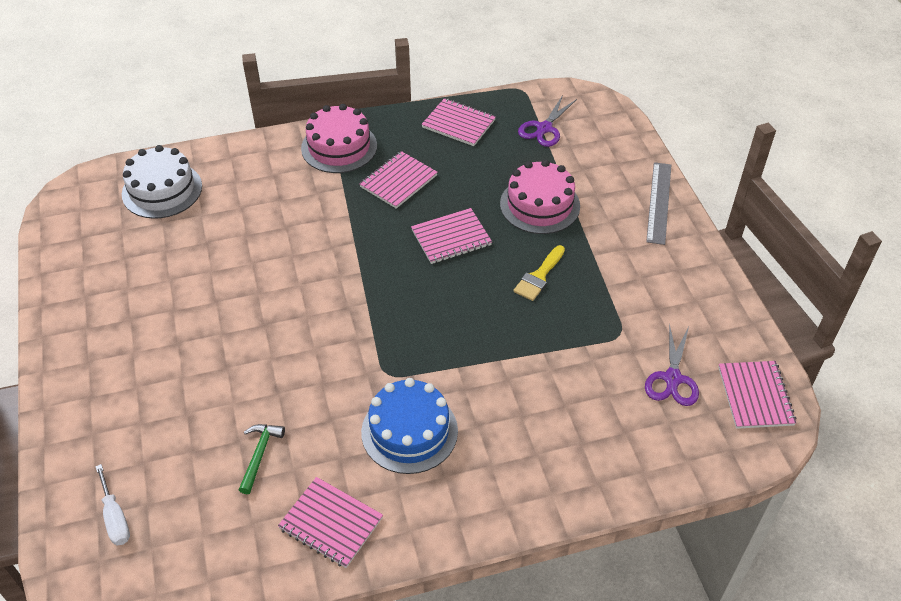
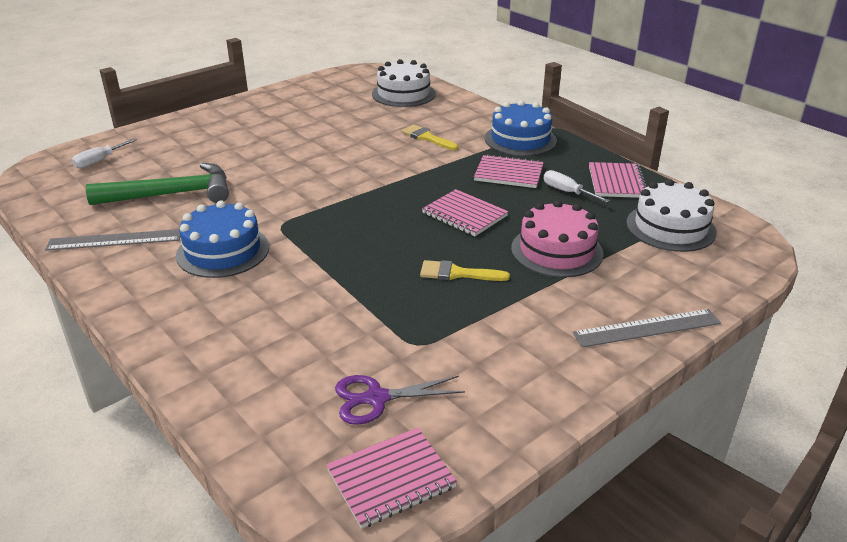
camera: 65 degrees right, 15 degrees down
green hammer [239,424,285,494] -> green hammer [86,163,229,205], size x2.07
pink notebook [278,477,383,568] -> grey ruler [45,229,180,251]
pink cake [301,104,377,173] -> blue cake [485,100,557,156]
purple scissors [518,95,577,147] -> white cake [626,179,717,252]
none -> yellow brush [401,124,458,150]
none -> white screwdriver [543,170,610,203]

